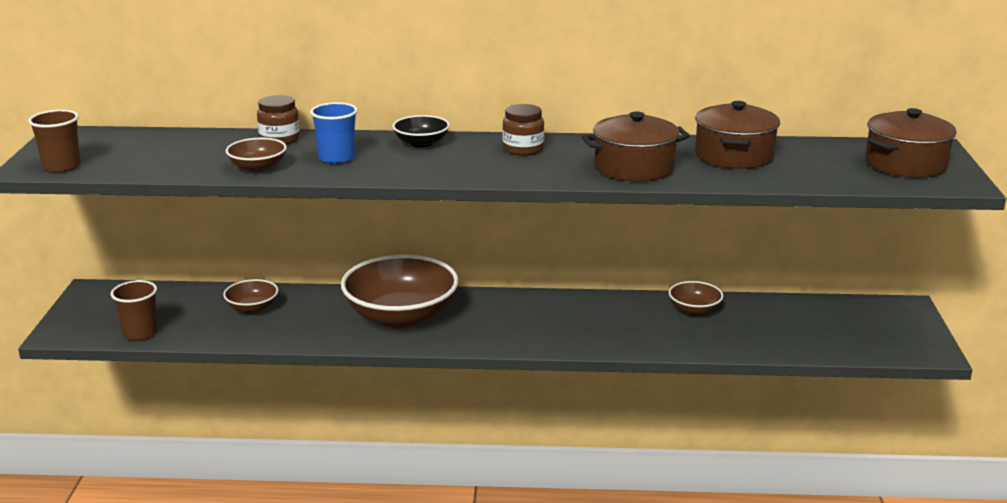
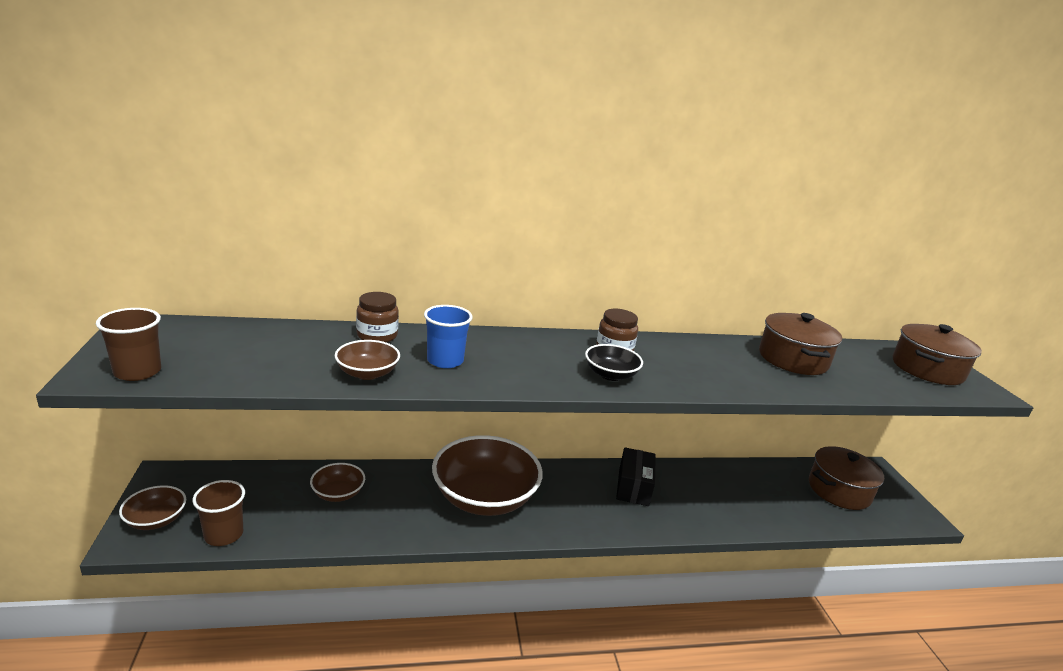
camera: 15 degrees left, 0 degrees up
black bowl [392,115,450,147] -> black bowl moved to [585,344,643,381]
brown pot [582,111,690,182] -> brown pot moved to [809,446,884,510]
brown bowl [669,281,723,315] -> brown bowl moved to [119,485,186,530]
none -> black box [616,447,656,506]

